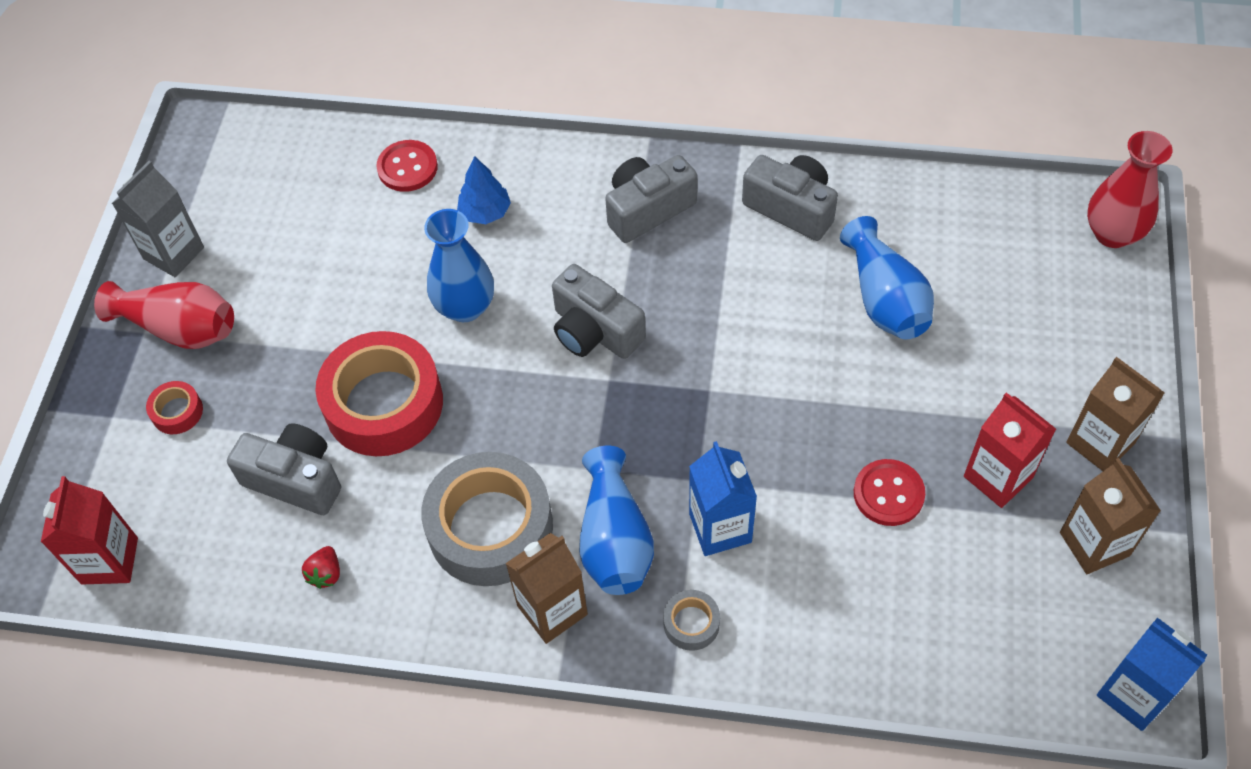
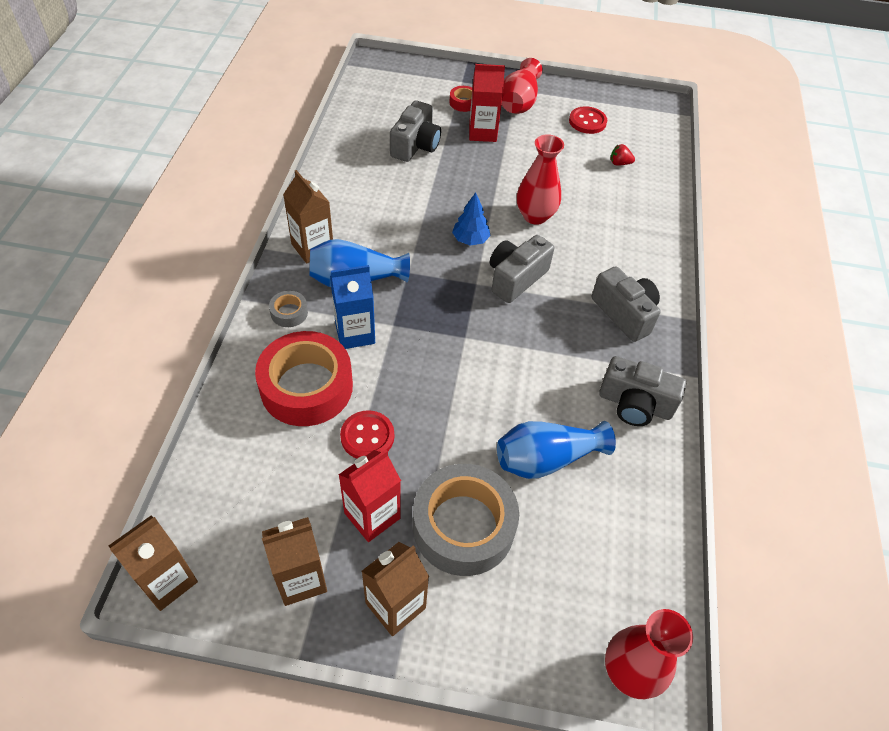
camera: 85 degrees right, 5 degrees down
red carton [41,476,138,584] -> red carton moved to [469,64,505,142]
grey carton [112,161,204,277] -> none
red strawberry [302,546,340,589] -> red strawberry moved to [610,144,635,166]
red tape [315,331,443,456] -> red tape moved to [255,331,353,426]
red button [376,140,438,192] -> red button moved to [569,106,607,134]
grey tape [421,452,553,586] -> grey tape moved to [413,464,519,576]
blue vase [424,209,494,322] -> red vase [517,134,564,225]
blue tree [457,156,511,224] -> blue tree moved to [452,192,491,246]
grey camera [742,155,838,241] -> grey camera turned 75 degrees clockwise [599,356,686,426]
blue carton [1097,618,1207,731] -> brown carton [109,516,198,611]

